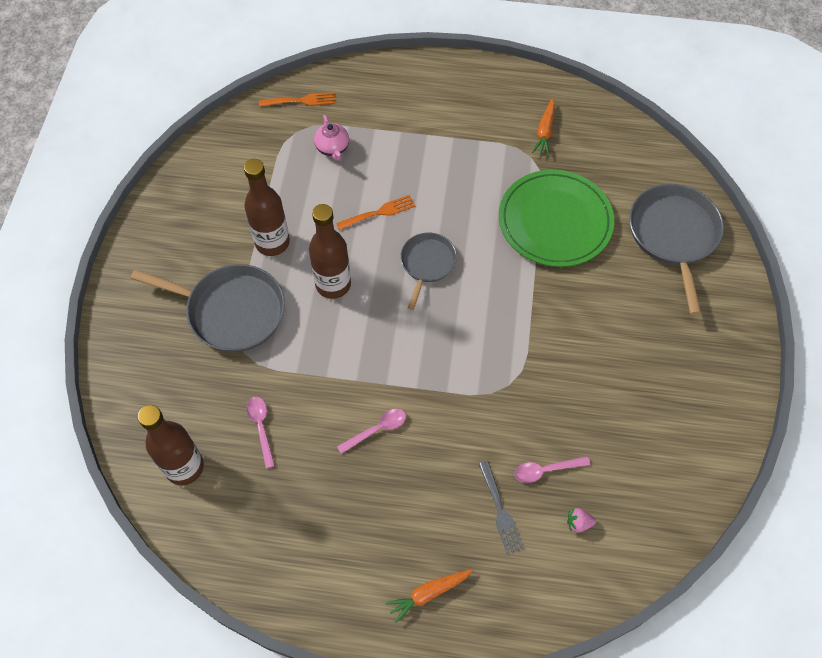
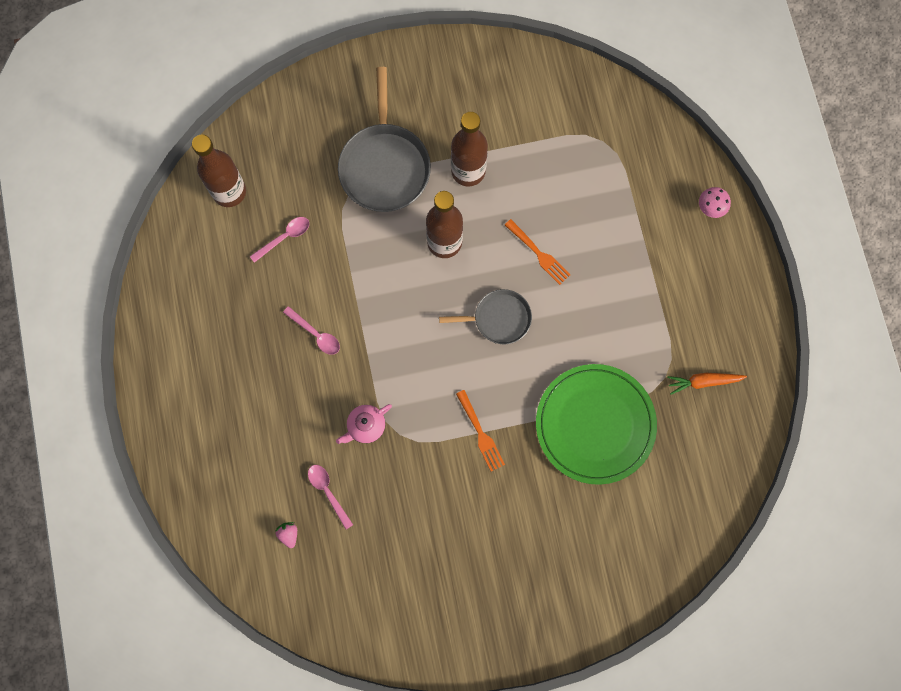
camera: 70 degrees right, 15 degrees up
orange fork [259,92,335,107] -> orange fork moved to [456,390,505,471]
pink teapot [314,115,349,161] -> pink teapot moved to [336,404,392,444]
orange carrot [386,569,473,623] -> none
grey fork [479,461,524,554] -> none
grey pan [629,184,724,315] -> none
none -> pink mushroom [699,187,731,218]

